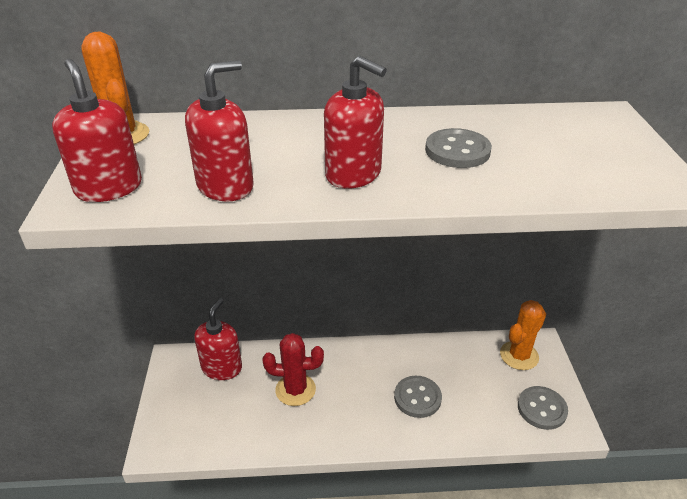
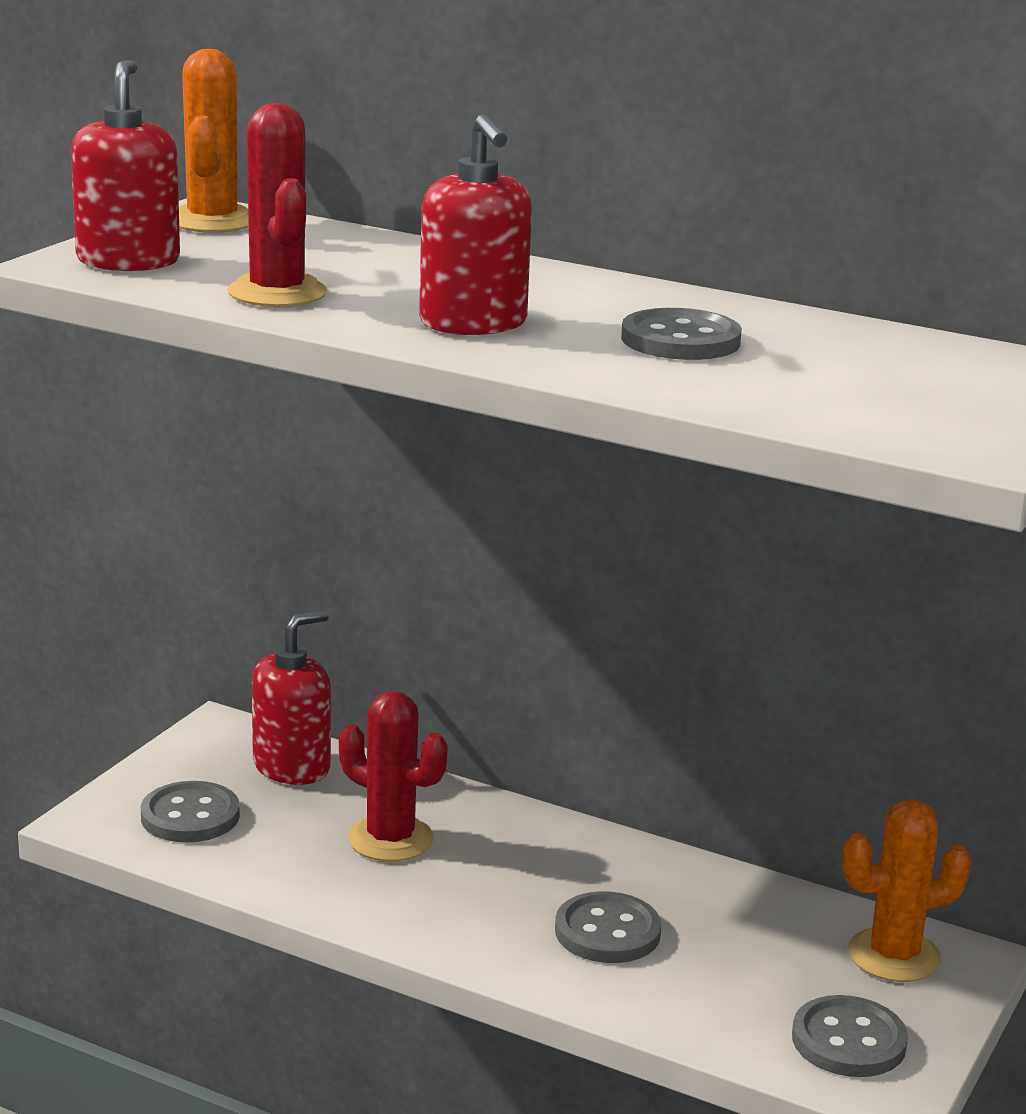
camera: 30 degrees right, 15 degrees down
red soap dispenser [185,60,254,201] -> red cactus [227,103,327,307]
none -> grey button [141,781,240,843]

